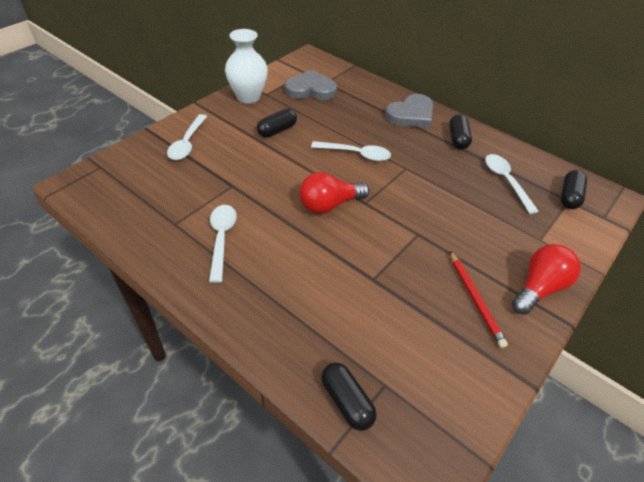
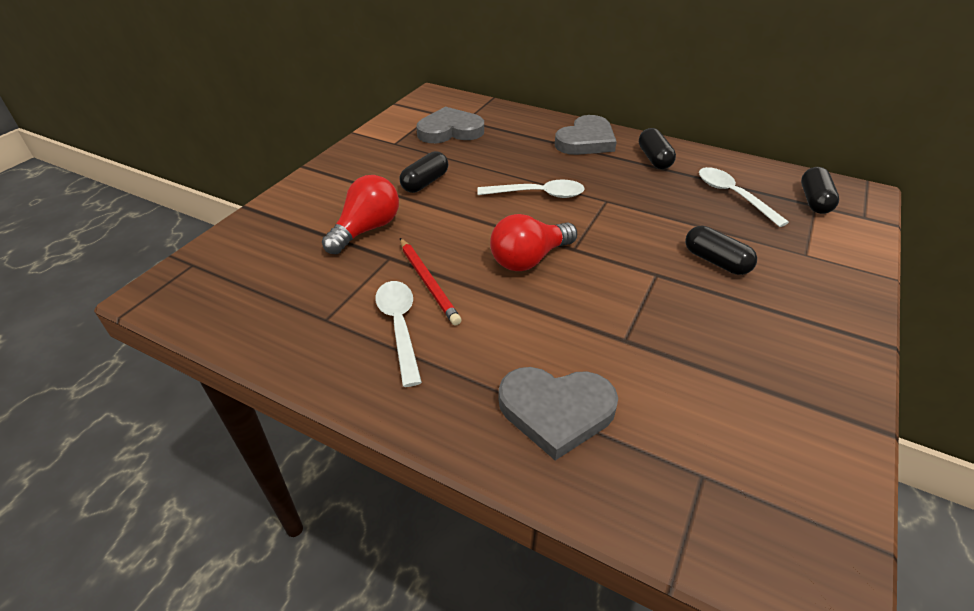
camera: 10 degrees left, 5 degrees down
white spoon [167,114,207,160] -> none
white vase [225,29,268,103] -> none
black capsule [321,362,377,431] -> black capsule moved to [685,226,757,275]
red pencil [450,251,508,348] -> red pencil moved to [400,238,461,326]
red light bulb [512,244,581,315] -> red light bulb moved to [322,175,399,254]
none -> grey heart [499,367,618,461]

